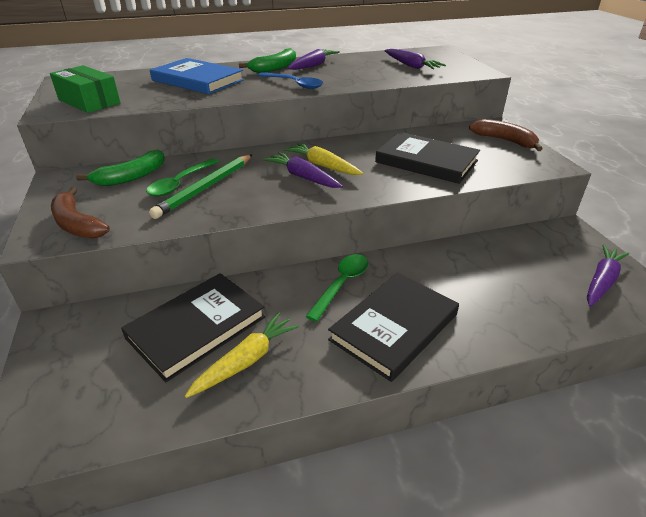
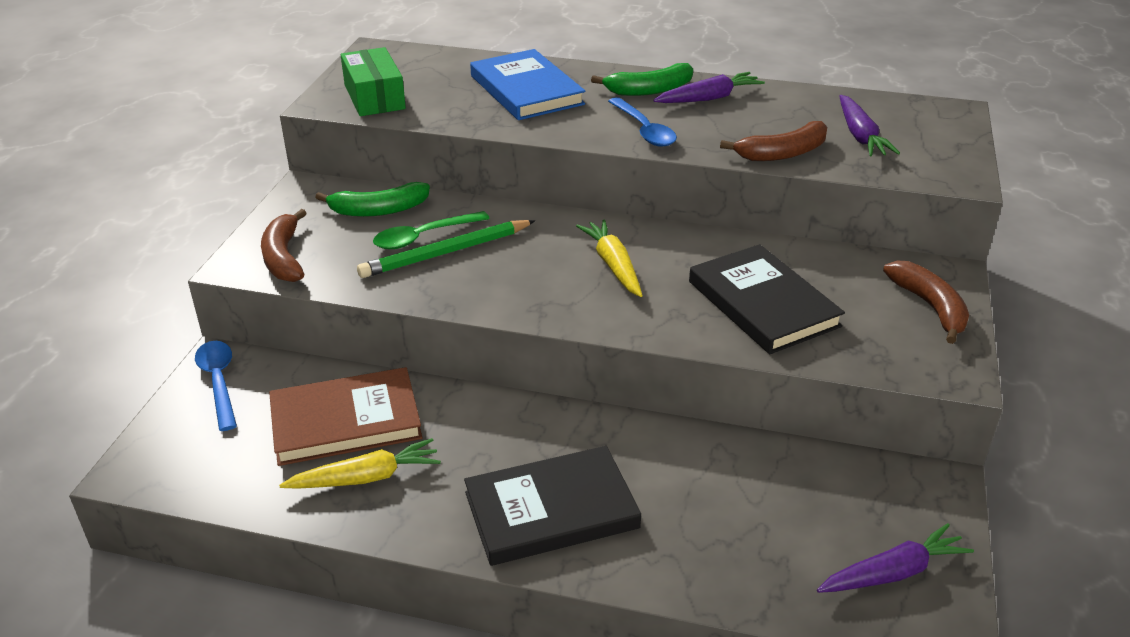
camera: 30 degrees right, 0 degrees up
black book [121,273,266,382] -> brown book [269,367,423,466]
purple carrot [263,152,343,188] -> none
green spoon [306,254,369,322] -> none
none -> blue spoon [195,341,237,431]
none -> brown banana [720,121,827,161]

